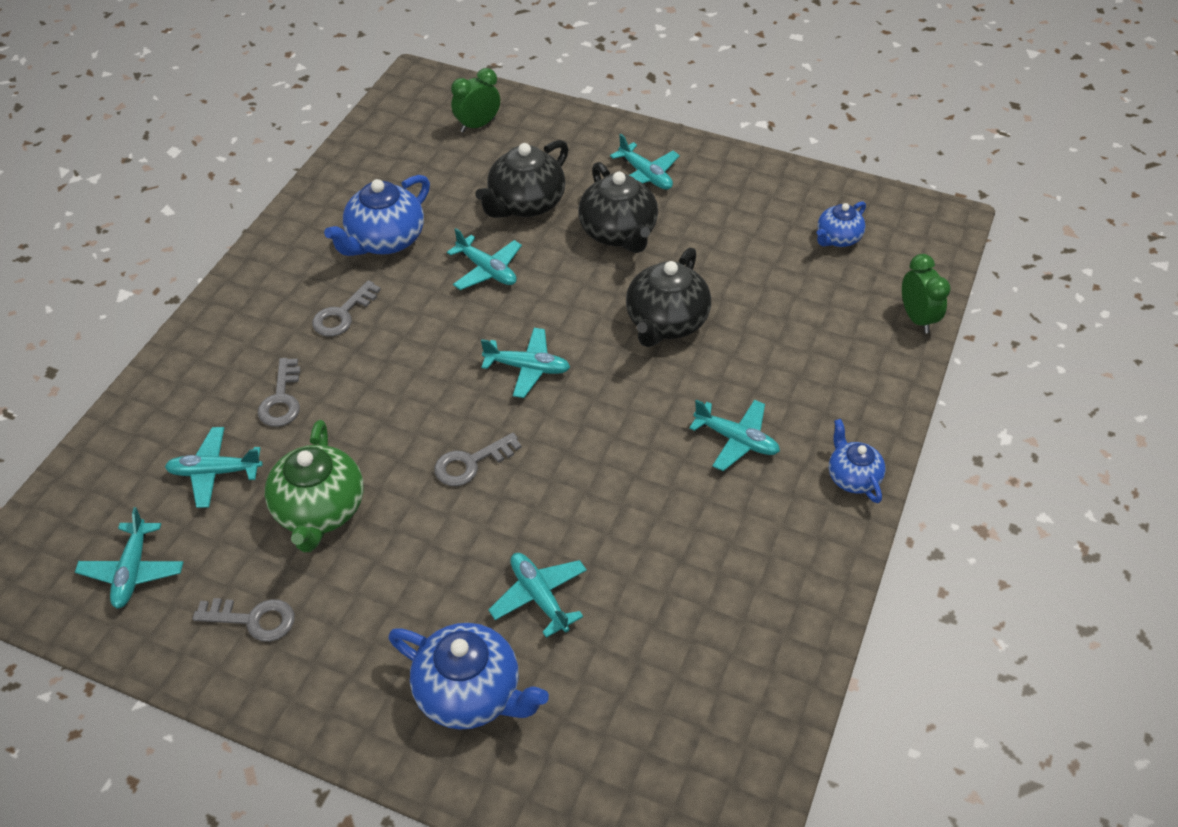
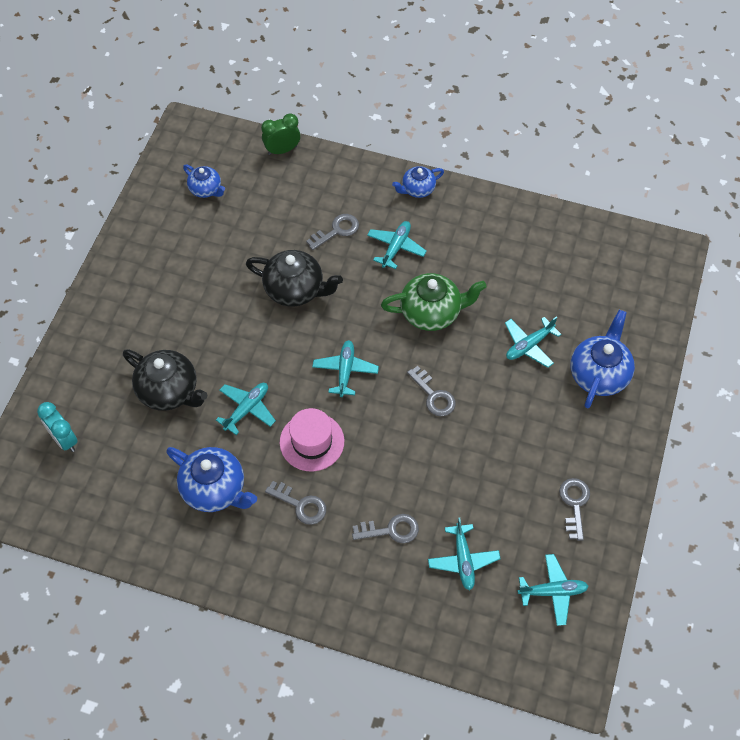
camera: 95 degrees left, 10 degrees up
green teapot [265,420,364,552] -> green teapot moved to [381,273,487,331]
green clock [451,68,500,133] -> turquoise clock [37,402,78,452]
black teapot [578,162,658,253] -> none
turquoise plane [610,134,680,190] -> none
none -> pink hat [280,408,344,471]
none -> grey key [306,214,359,250]

